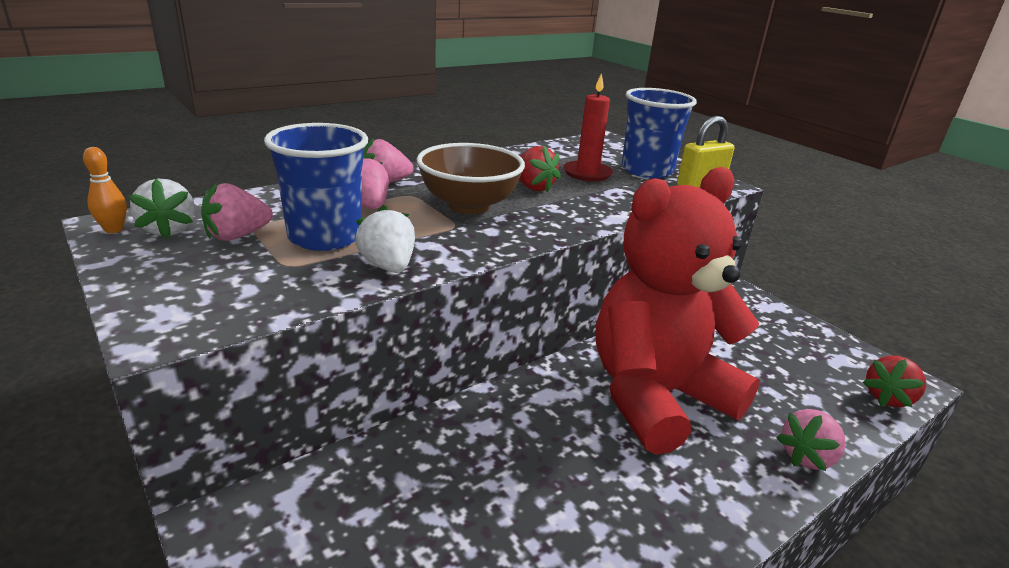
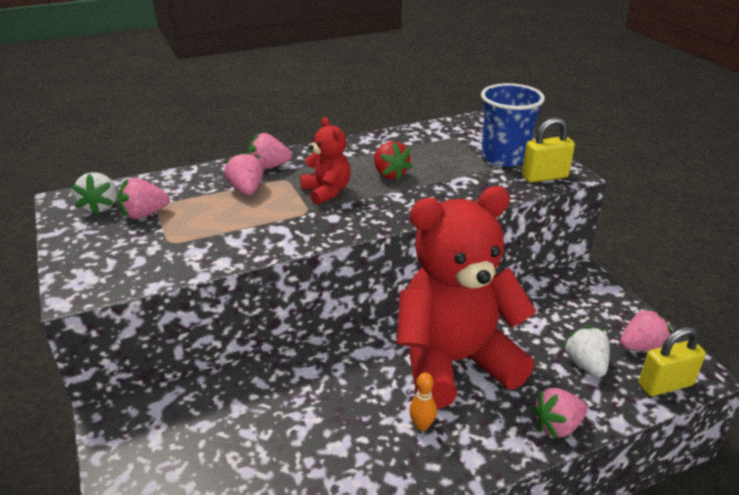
camera: 15 degrees right, 5 degrees up
orange bowling pin [83,147,127,233] -> orange bowling pin moved to [409,373,437,431]
blue cup [264,123,368,251] -> none
white strawberry [355,205,415,273] -> white strawberry moved to [563,325,610,377]
brown bowl [416,143,525,214] -> red teddy bear [300,117,351,205]
red candle [563,73,613,182] -> none
red strawberry [863,356,926,407] -> yellow padlock [639,327,706,396]
none -> pink strawberry [620,308,672,351]

